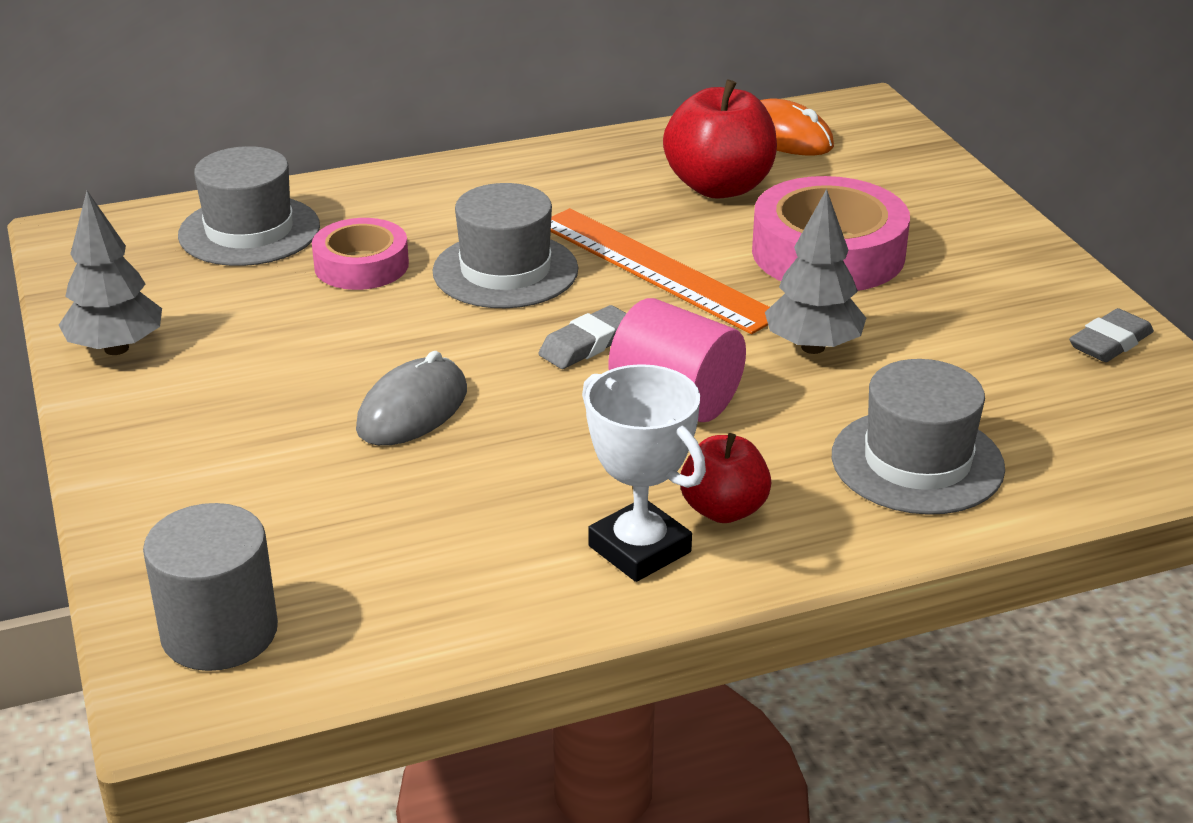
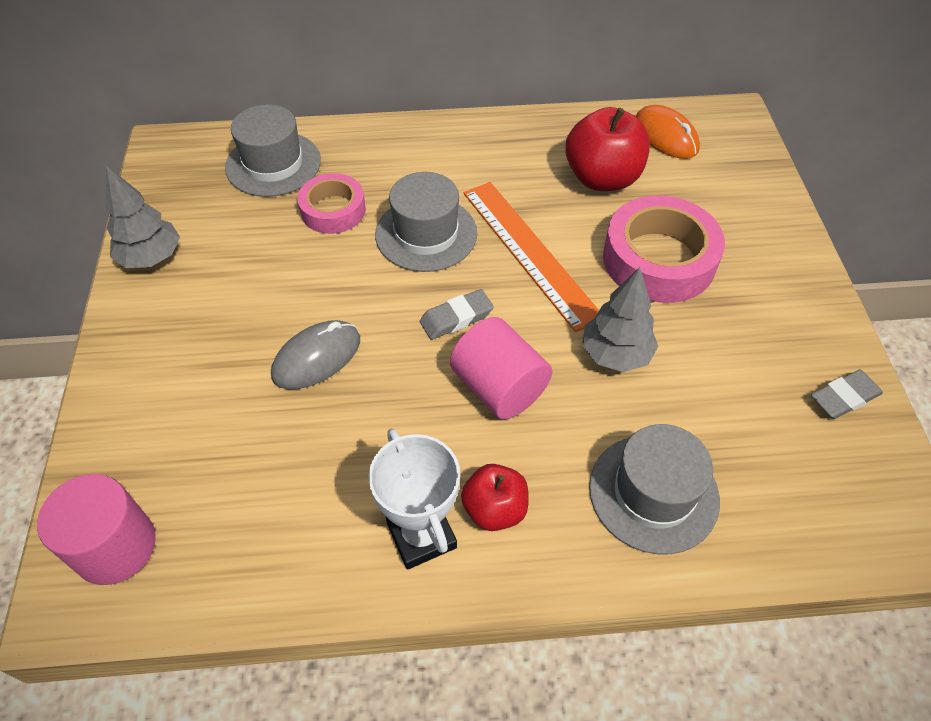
camera: 15 degrees right, 20 degrees up
grey cylinder [143,503,278,671] -> pink cylinder [37,474,156,585]

